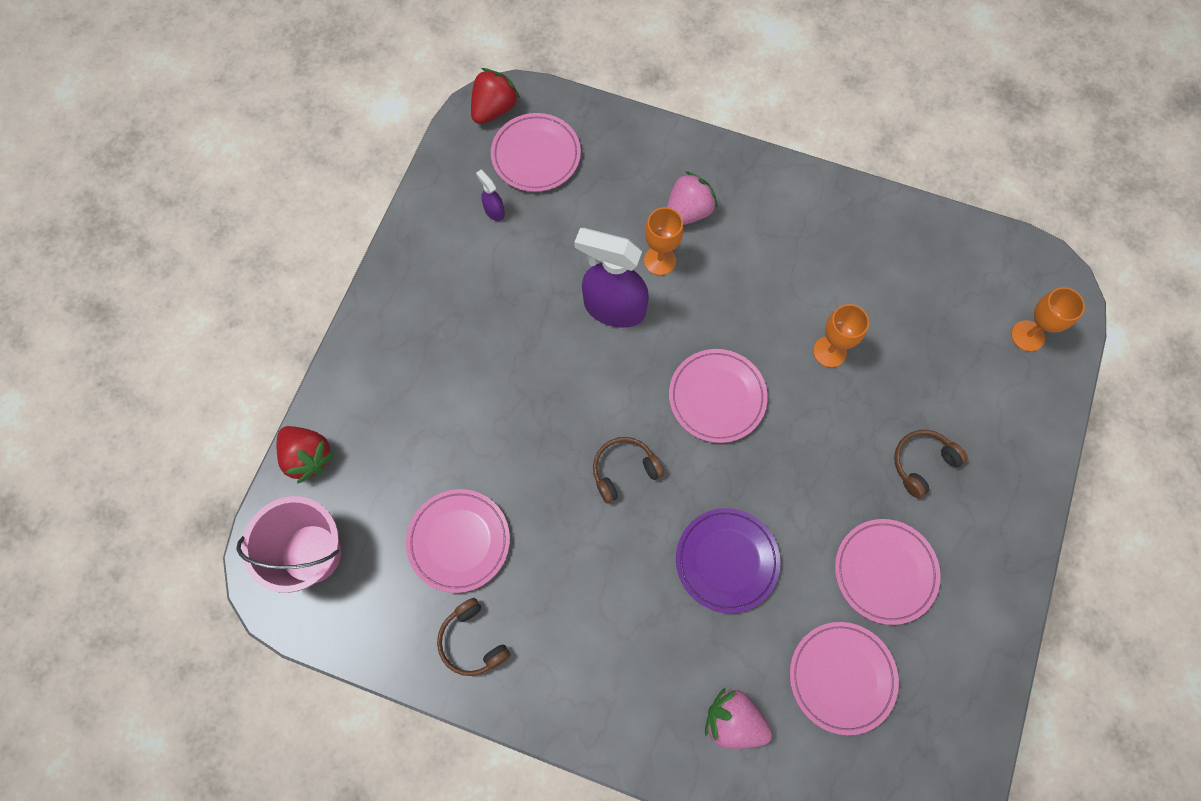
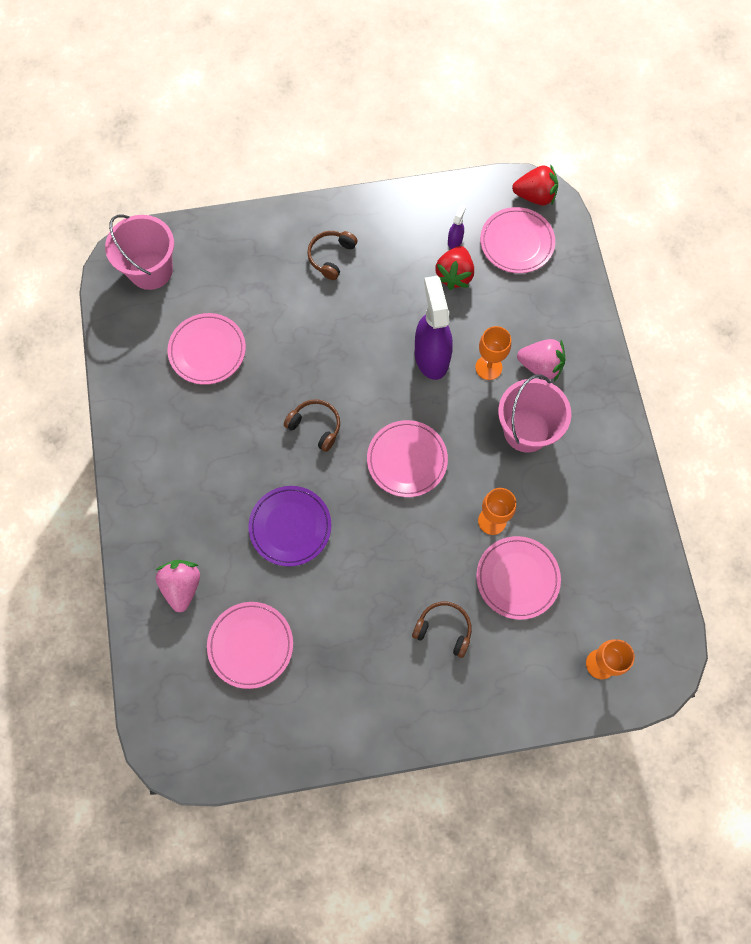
camera: 60 degrees right, 0 degrees up
red strawberry [276,426,334,483] -> red strawberry moved to [435,246,474,290]
brown headphones [437,598,510,676] -> brown headphones moved to [307,231,358,280]
pink plate [835,519,941,625] -> pink plate moved to [476,536,561,620]
none -> pink bucket [498,375,571,452]

